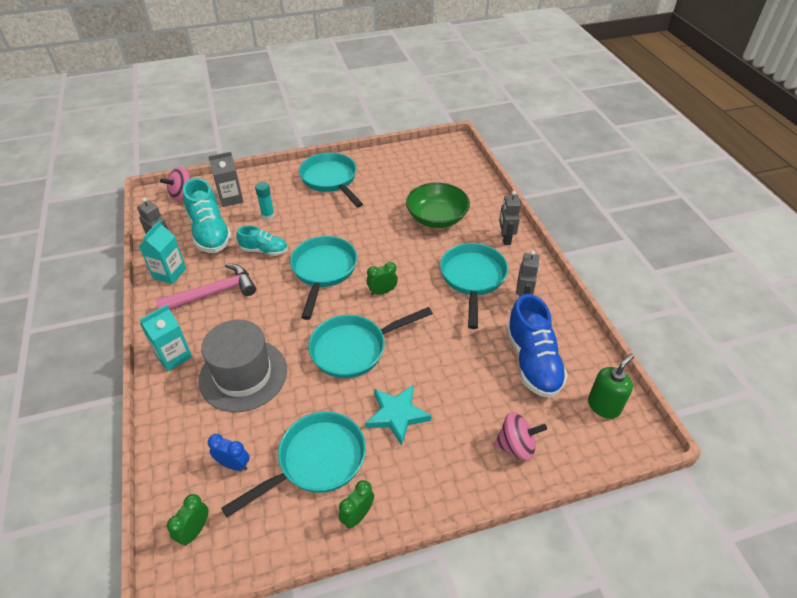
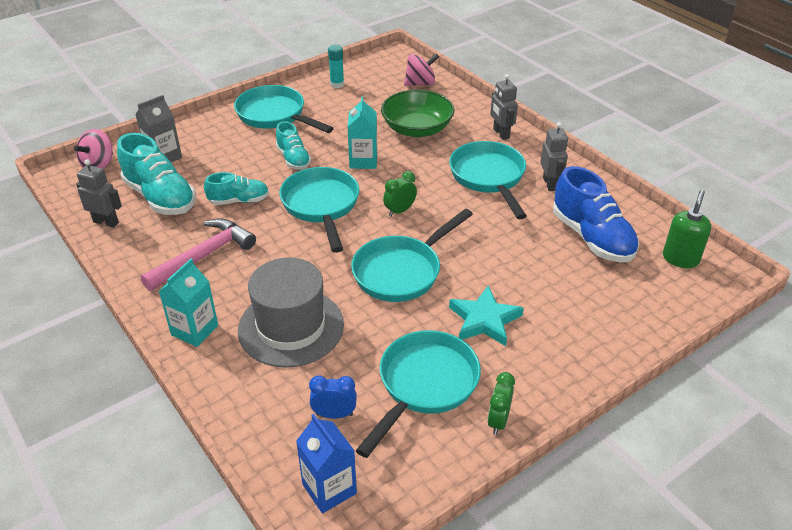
camera: 20 degrees left, 5 degrees down
turquoise carton [139,221,186,284] -> turquoise carton moved to [348,96,377,169]
green clock [167,494,209,546] -> blue carton [296,414,357,513]
turquoise glue stick [255,182,275,220] -> turquoise glue stick moved to [328,44,344,88]
pink spinning top [494,412,547,461] -> pink spinning top moved to [404,53,439,86]
none -> turquoise shoe [276,121,311,170]

